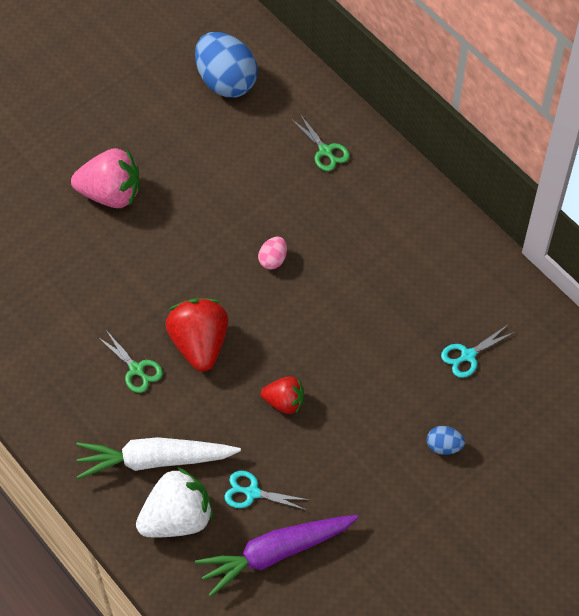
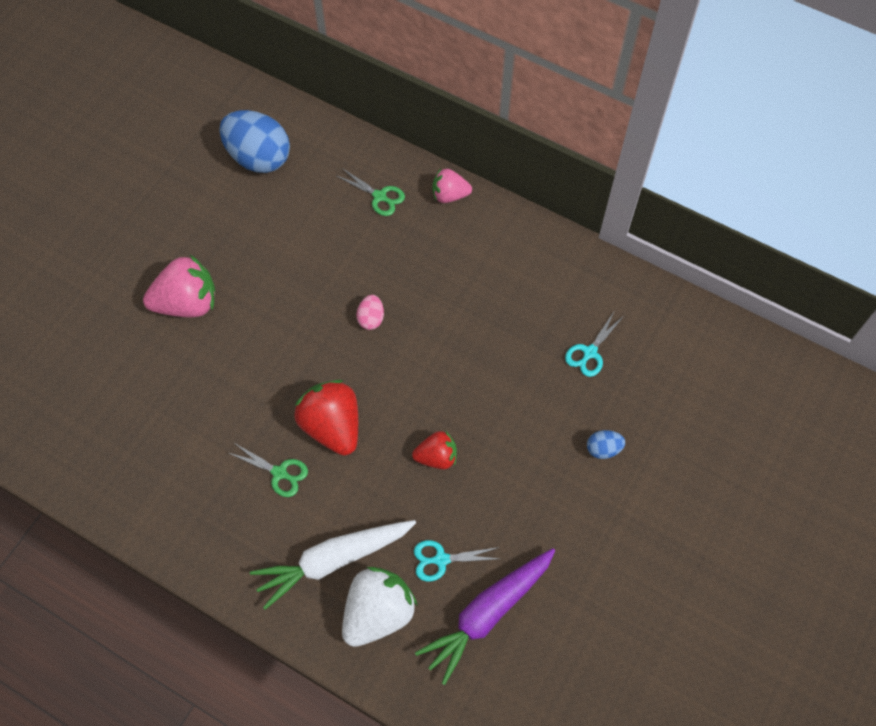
camera: 20 degrees left, 5 degrees up
none -> pink strawberry [432,169,472,203]

